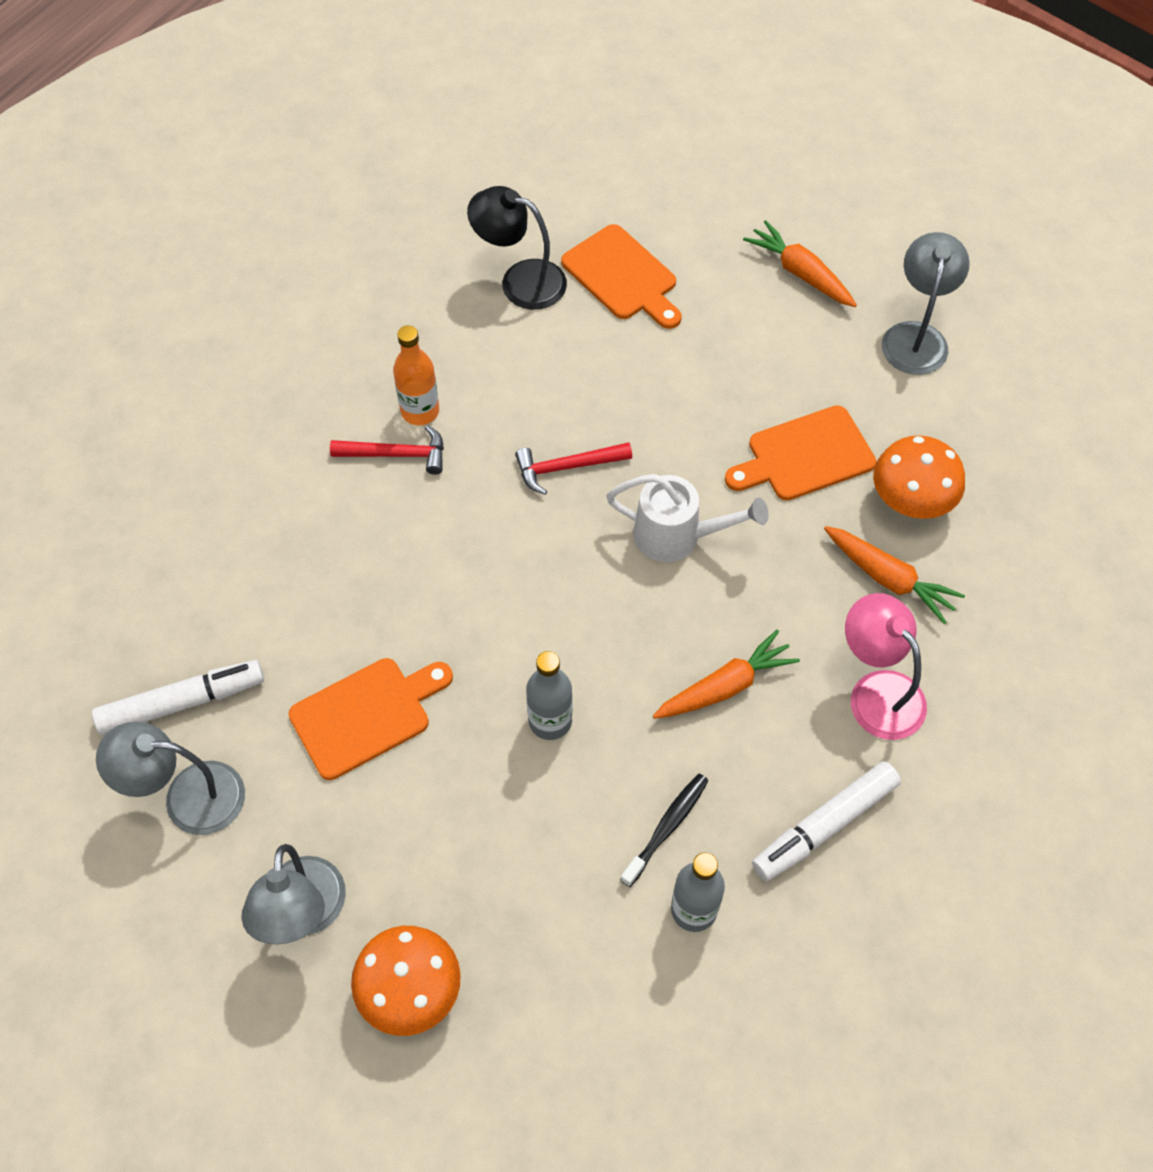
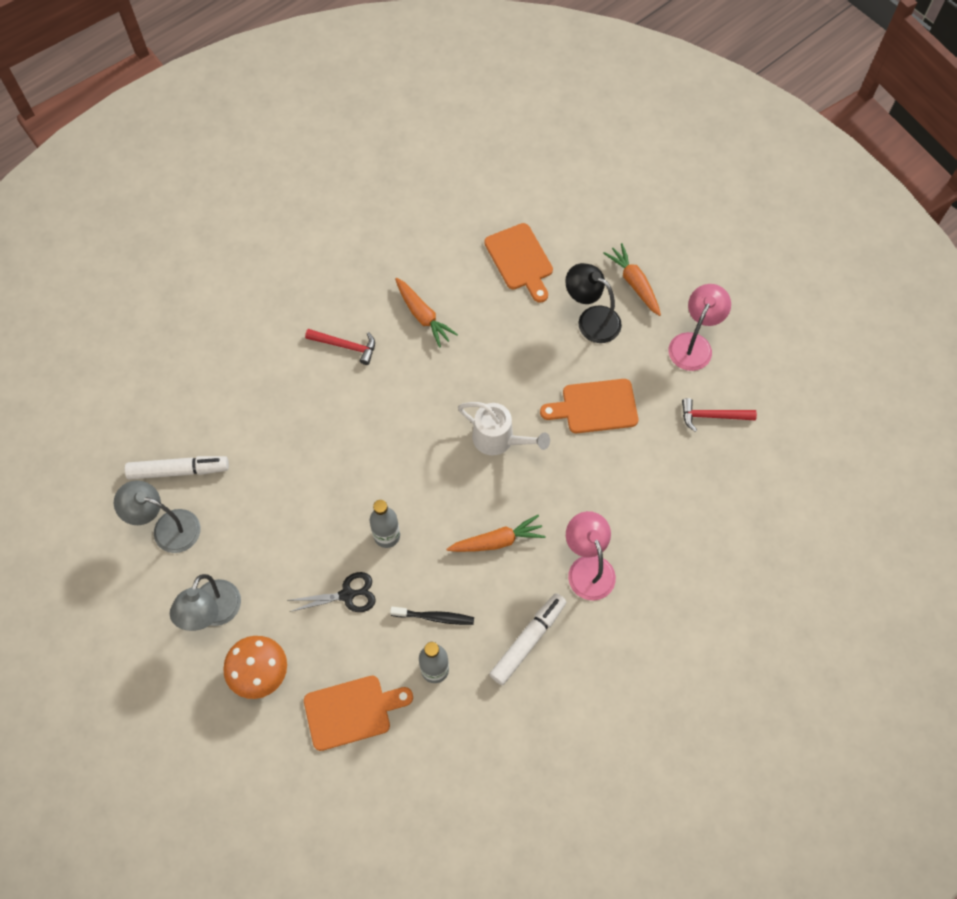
camera: 15 degrees right, 5 degrees up
orange cutting board [288,658,453,780] -> orange cutting board moved to [304,676,413,751]
orange bottle [393,325,439,425] -> none
black lamp [467,186,567,310] -> black lamp moved to [565,263,622,343]
red hammer [515,442,632,495] -> red hammer moved to [682,398,757,432]
black toothbrush [620,774,709,887] -> black toothbrush turned 45 degrees clockwise [390,607,474,625]
white marker [752,761,901,881] -> white marker turned 150 degrees clockwise [489,593,566,685]
orange carrot [824,526,965,624] -> orange carrot moved to [395,278,458,348]
orange mushroom [873,435,965,519] -> none
grey lamp [882,232,970,375] -> pink lamp [669,284,731,371]
none -> black scissors [290,572,376,612]

